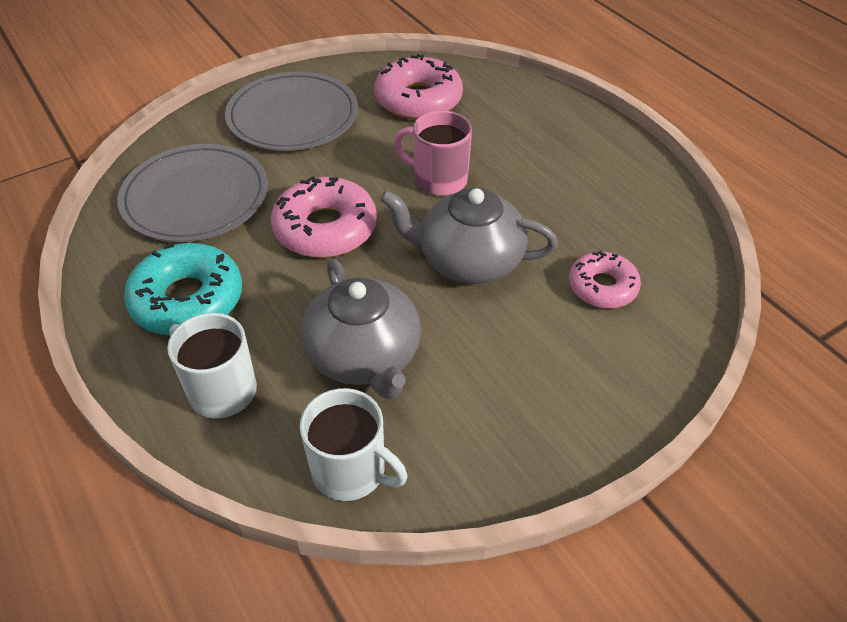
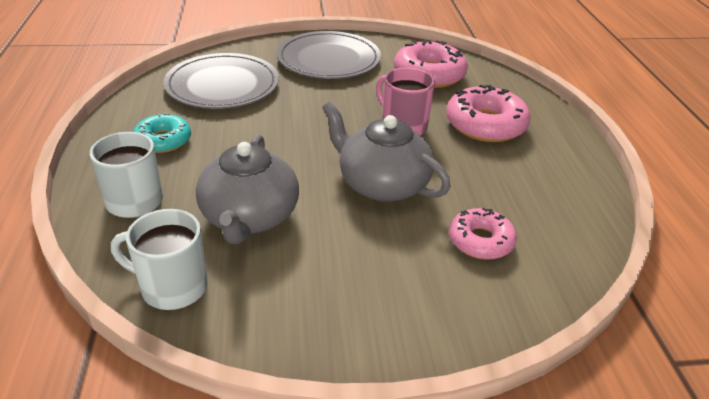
camera: 25 degrees right, 10 degrees down
turquoise donut [124,243,242,335] -> turquoise donut [133,113,191,153], size x0.63
pink donut [271,176,377,258] -> pink donut moved to [446,84,531,142]
white mug [300,388,408,501] -> white mug turned 135 degrees clockwise [111,209,208,310]

